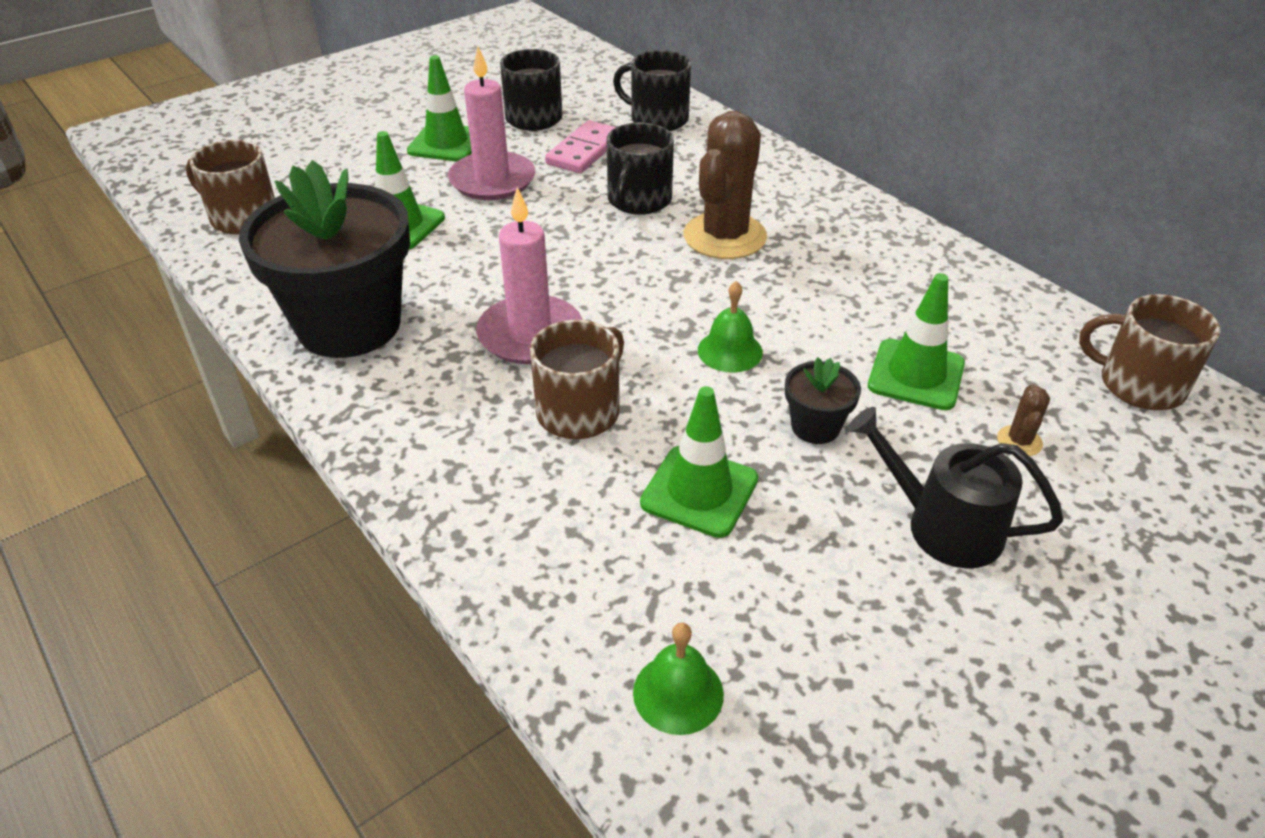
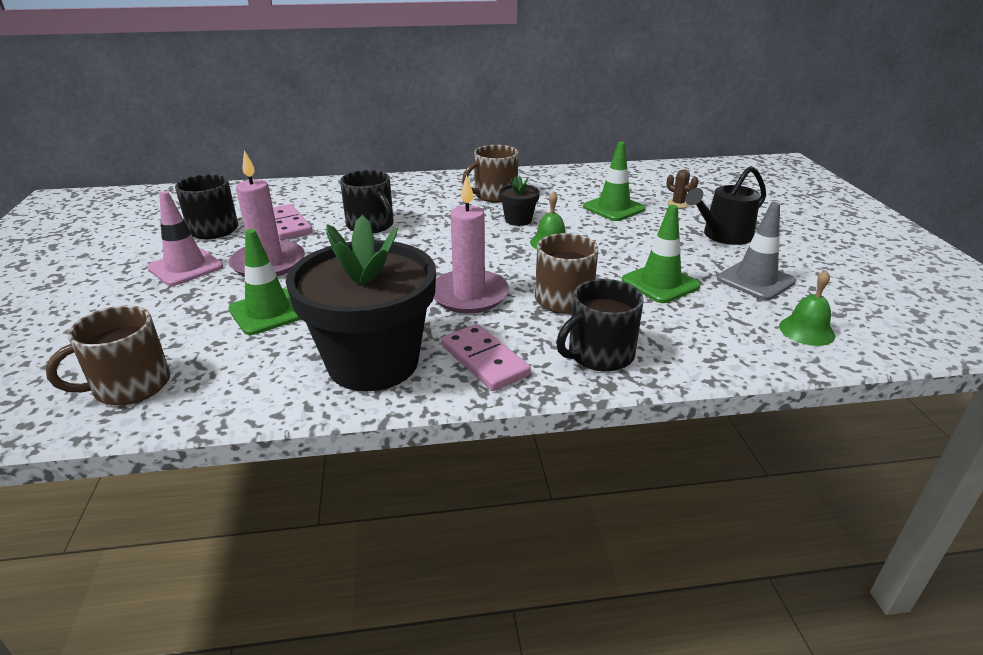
camera: 60 degrees left, 10 degrees down
green traffic cone [407,55,472,162] -> pink traffic cone [147,191,223,286]
black mug [613,50,691,131] -> black mug moved to [556,279,643,372]
brown cactus [684,111,767,259] -> none
black flower pot [785,357,861,444] -> black flower pot moved to [499,176,540,226]
brown mug [1079,294,1221,410] -> brown mug moved to [462,145,518,202]
none -> pink domino [441,324,531,391]
none -> grey traffic cone [717,202,796,300]

